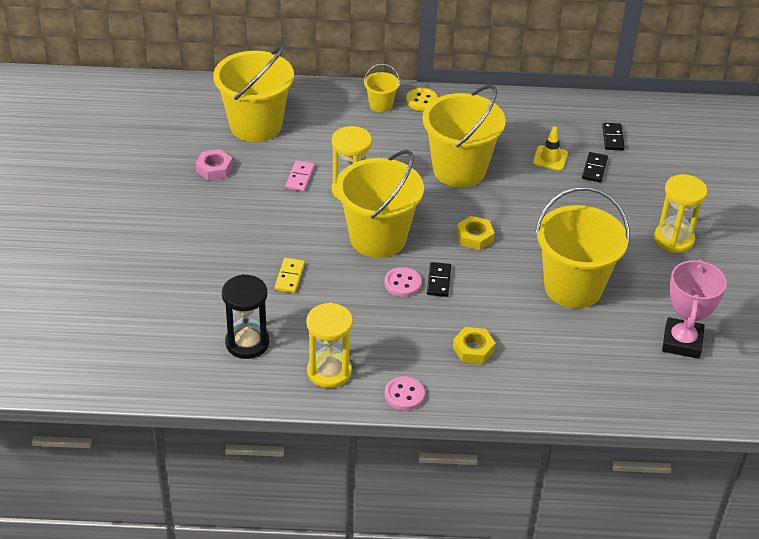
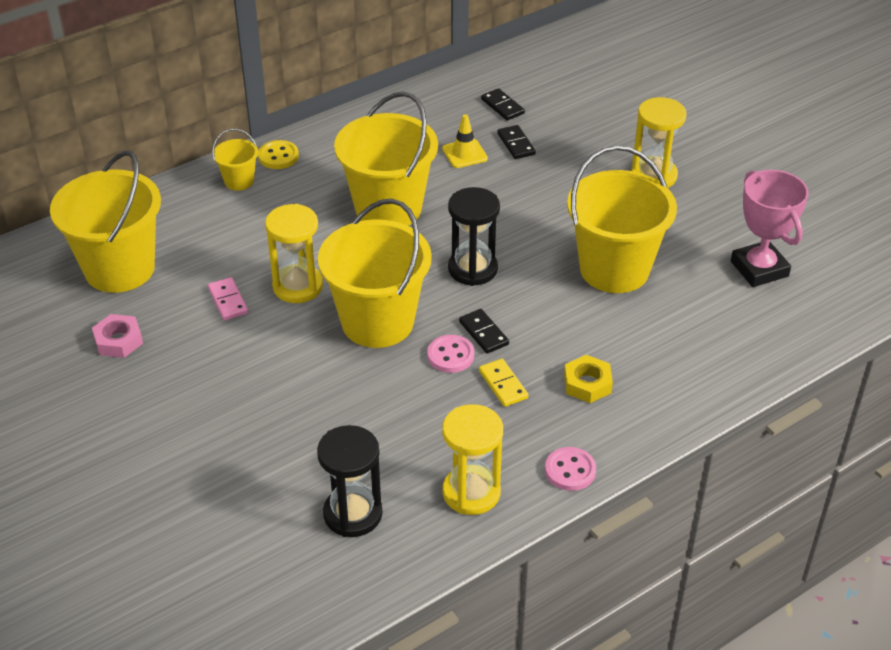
camera: 35 degrees left, 0 degrees up
yellow domino [274,258,305,293] -> yellow domino moved to [479,359,528,407]
yellow nut [456,216,495,250] -> black hourglass [448,187,500,286]

